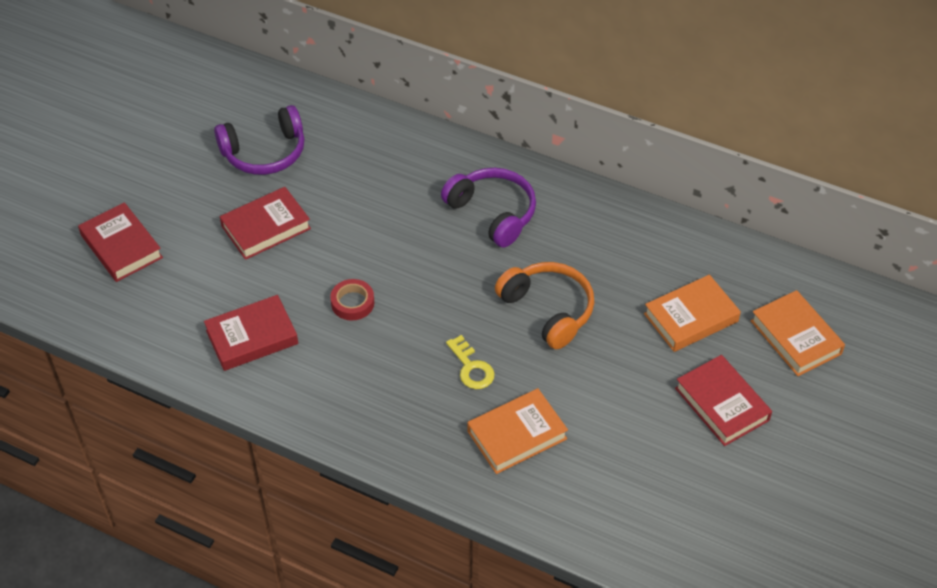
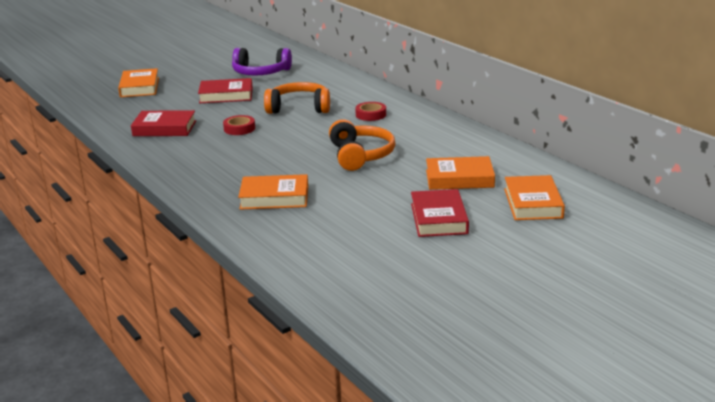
camera: 30 degrees right, 25 degrees down
red book [78,202,163,282] -> orange book [118,68,159,97]
purple headphones [441,168,536,247] -> red tape [355,102,386,121]
yellow key [446,335,495,389] -> none
none -> orange headphones [264,82,330,114]

